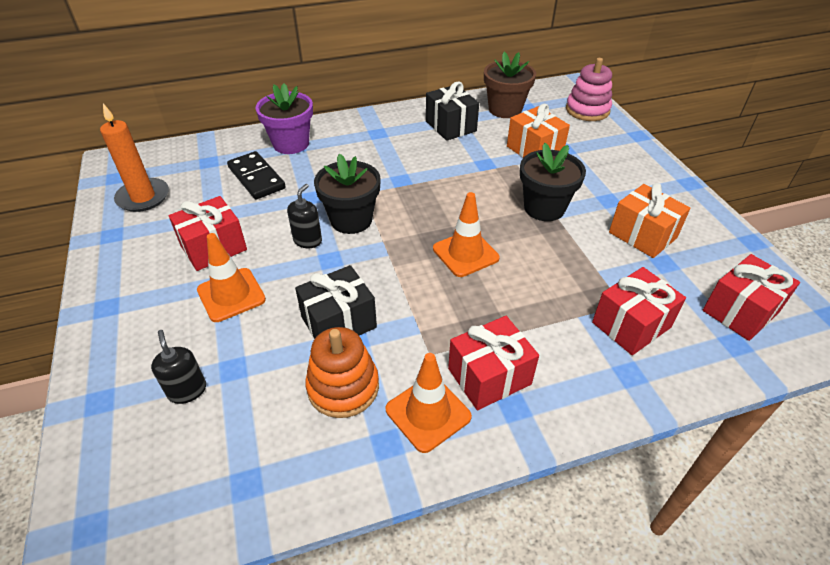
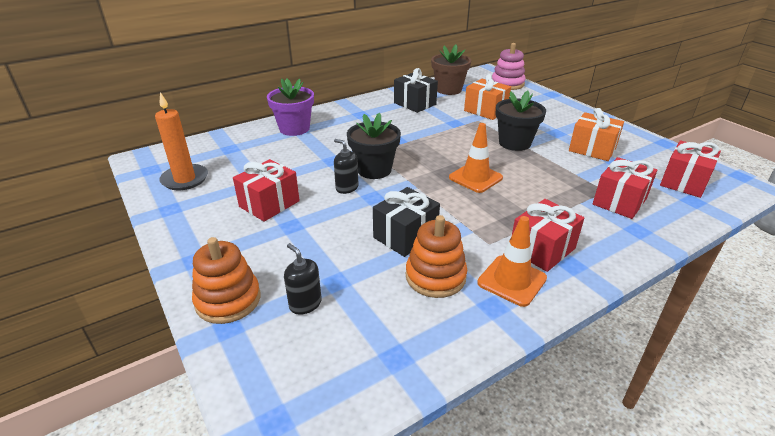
camera: 15 degrees left, 10 degrees down
orange traffic cone [197,233,266,322] -> none
black domino [227,151,286,199] -> none
black soap dispenser [287,184,322,248] -> black soap dispenser turned 60 degrees counterclockwise [334,139,358,194]
none -> orange stacking toy [192,237,260,324]

